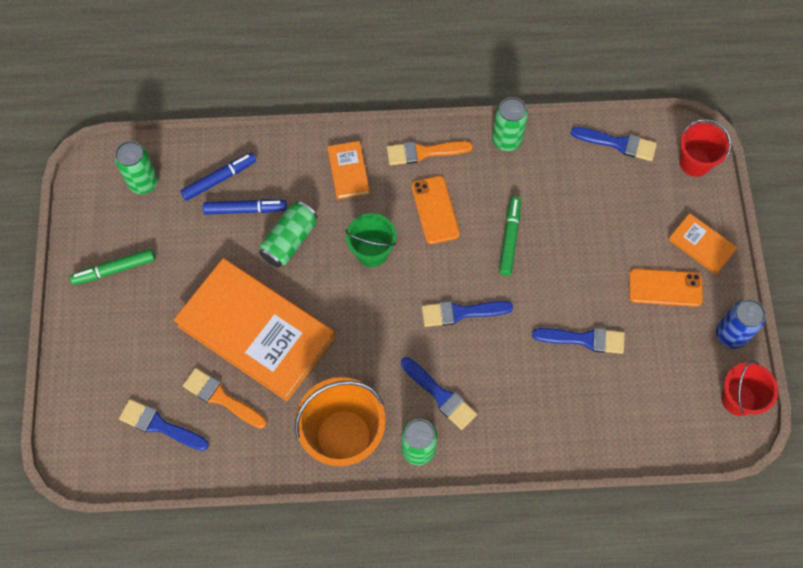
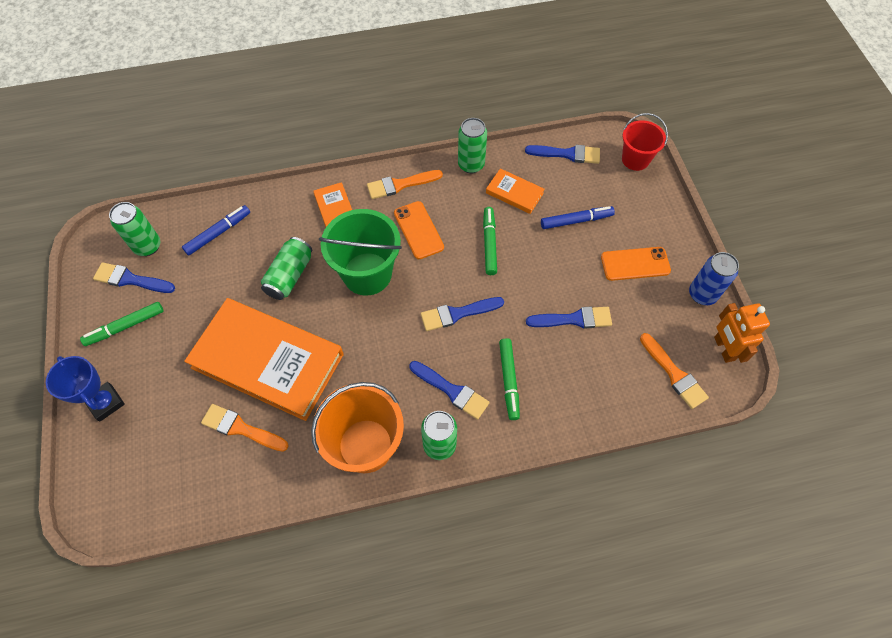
camera: 10 degrees left, 5 degrees down
blue brush [119,399,209,451] -> blue brush moved to [93,262,175,293]
blue marker [203,199,287,215] -> blue marker moved to [541,206,615,229]
green bucket [345,213,396,267] -> green bucket [319,209,402,296], size x1.62
orange book [668,213,738,274] -> orange book moved to [486,168,545,214]
red bucket [721,360,778,416] -> orange robot [714,303,770,363]
none -> blue trophy [46,356,125,422]
none -> green marker [499,338,520,420]
none -> orange brush [640,333,709,409]

